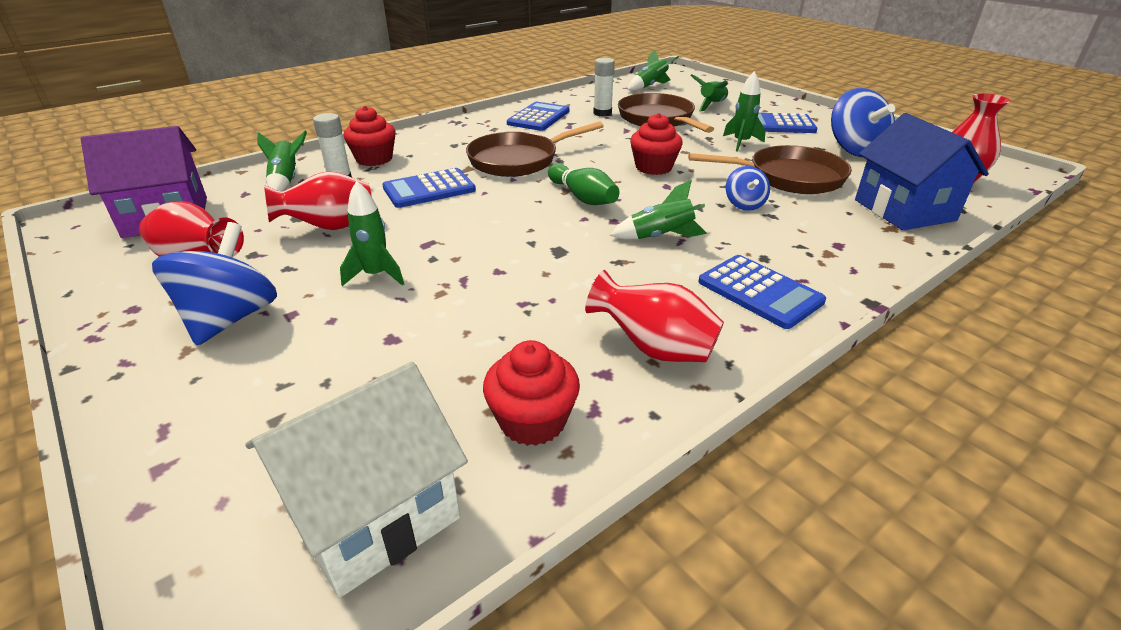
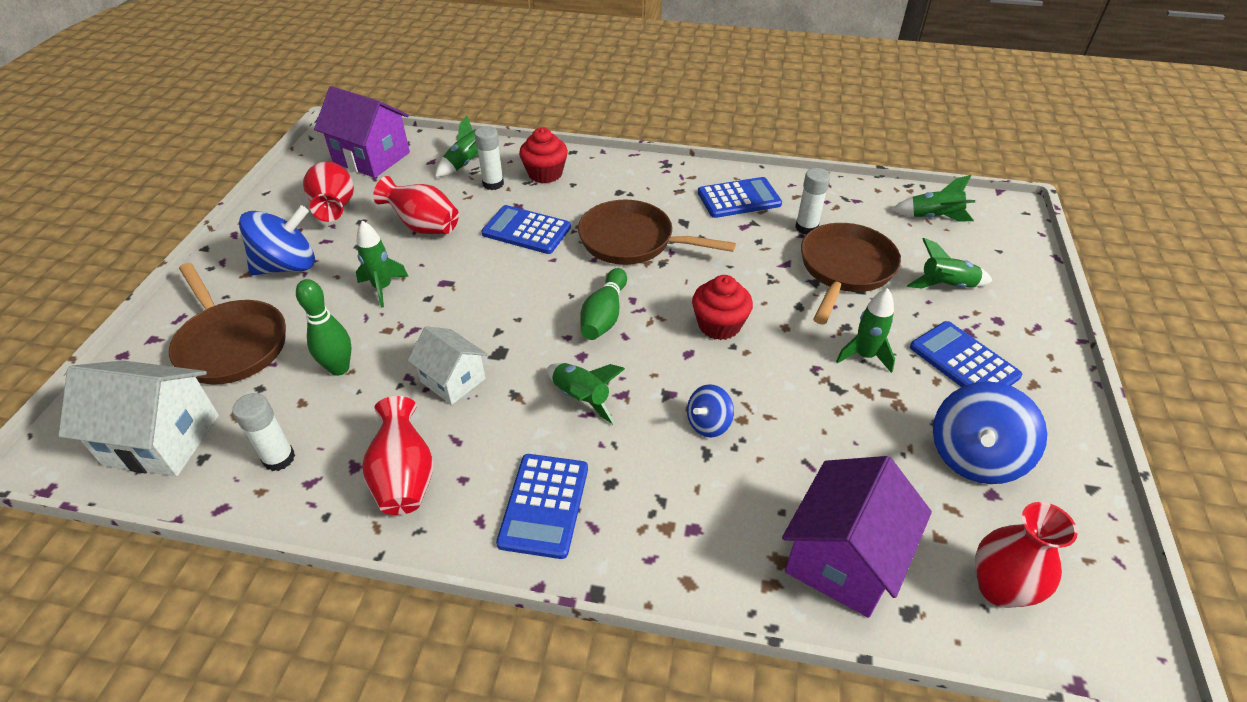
camera: 50 degrees right, 10 degrees up
red cupcake [483,340,580,446] -> white glue stick [232,393,295,471]
brown pan [688,145,852,194] -> brown pan moved to [169,263,286,385]
blue house [855,113,989,230] -> purple house [782,456,932,618]
none -> green bowling pin [296,279,352,376]
none -> white house [407,326,487,405]

